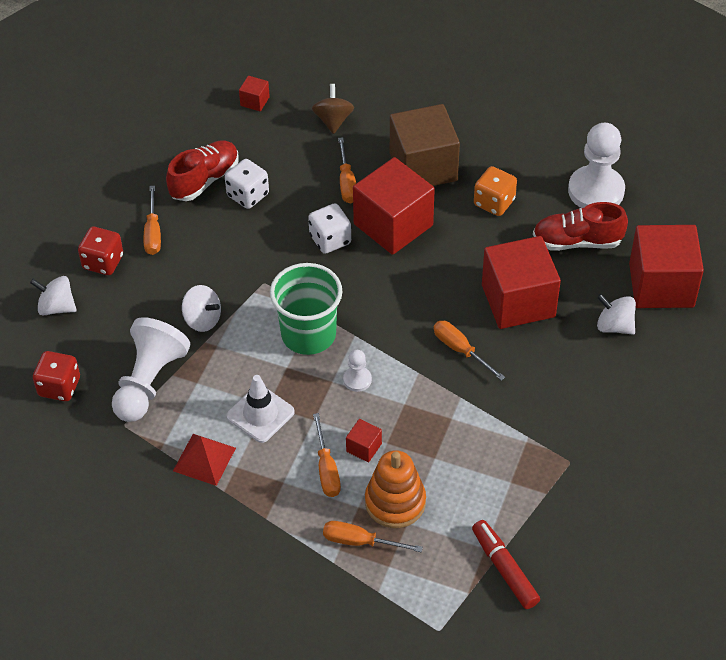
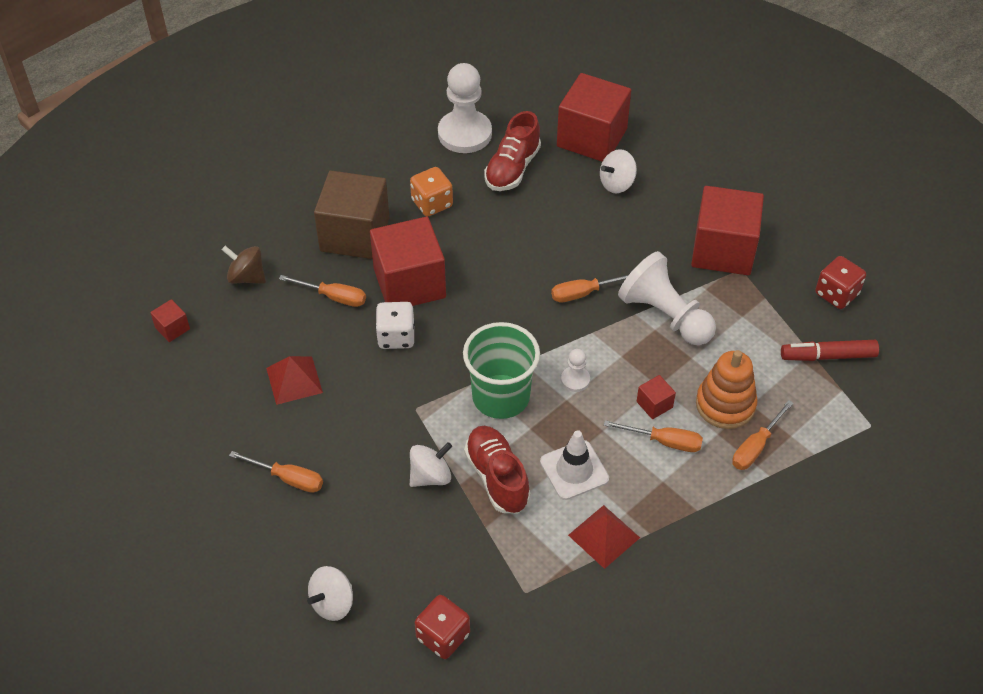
camera: 65 degrees left, 0 degrees up
red dice [78,227,123,275] -> red dice moved to [815,256,866,309]
white pawn [112,317,190,422] -> white pawn moved to [618,251,716,345]
red shoe [166,140,238,201] -> red shoe moved to [464,426,531,513]
white dice [225,159,269,209] -> red pyramid [266,356,323,405]
red cube [482,236,561,329] -> red cube moved to [691,186,764,275]

